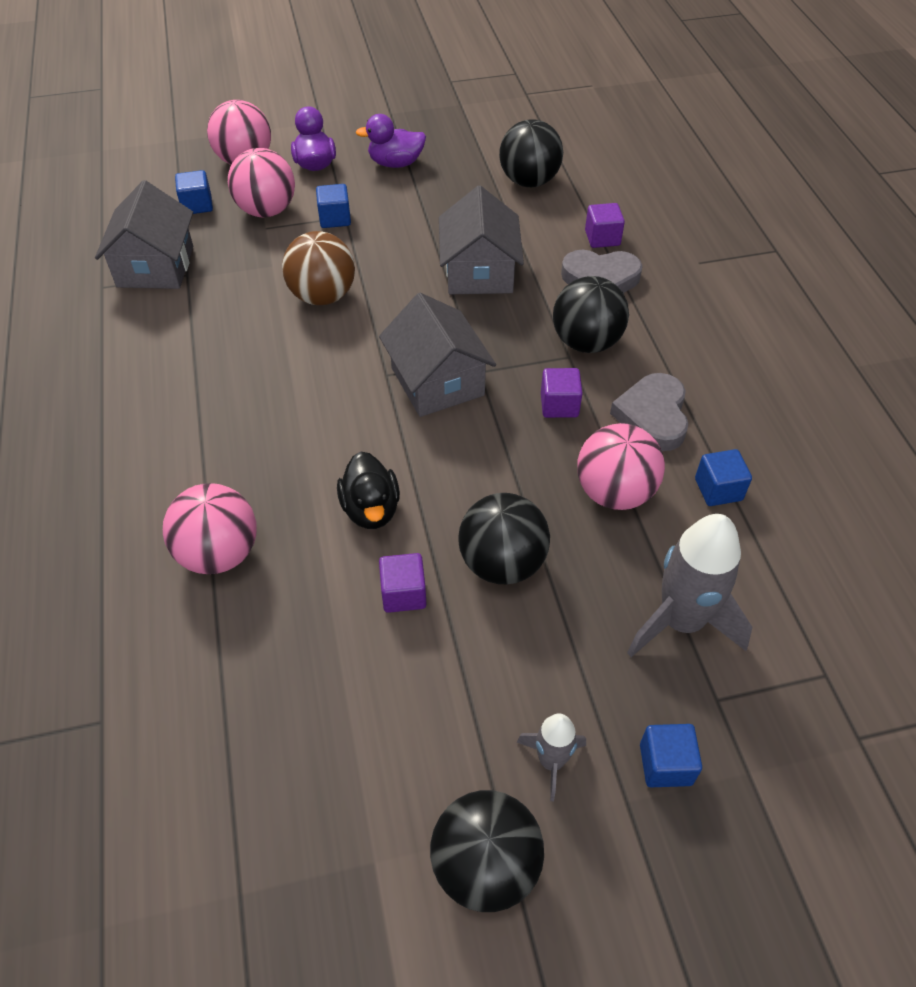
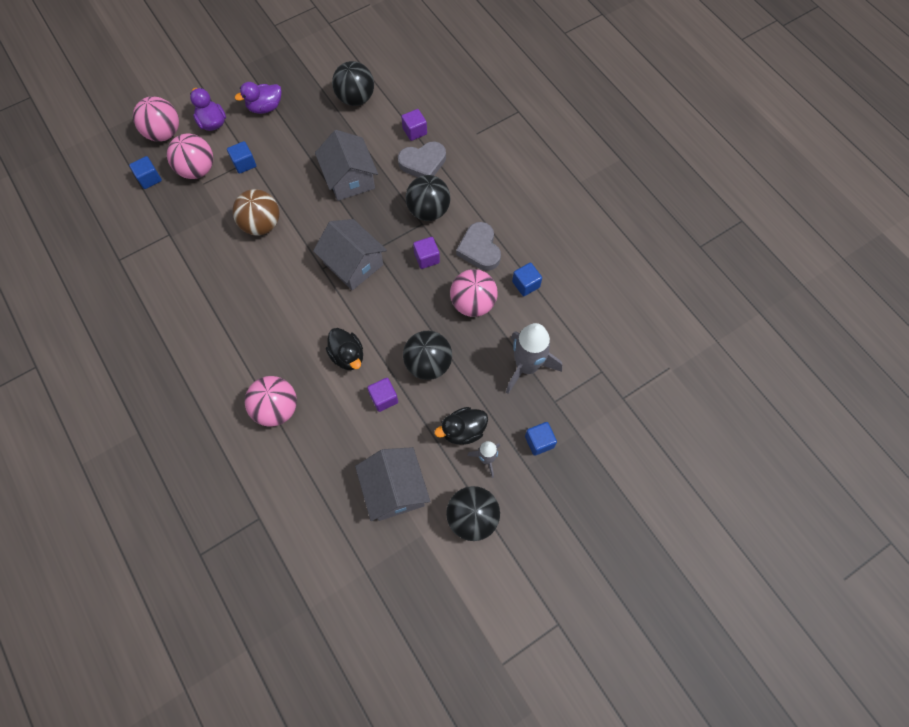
camera: 20 degrees left, 15 degrees up
grey house [95,180,193,289] -> grey house moved to [355,447,430,521]
none -> black duck [434,407,488,445]

